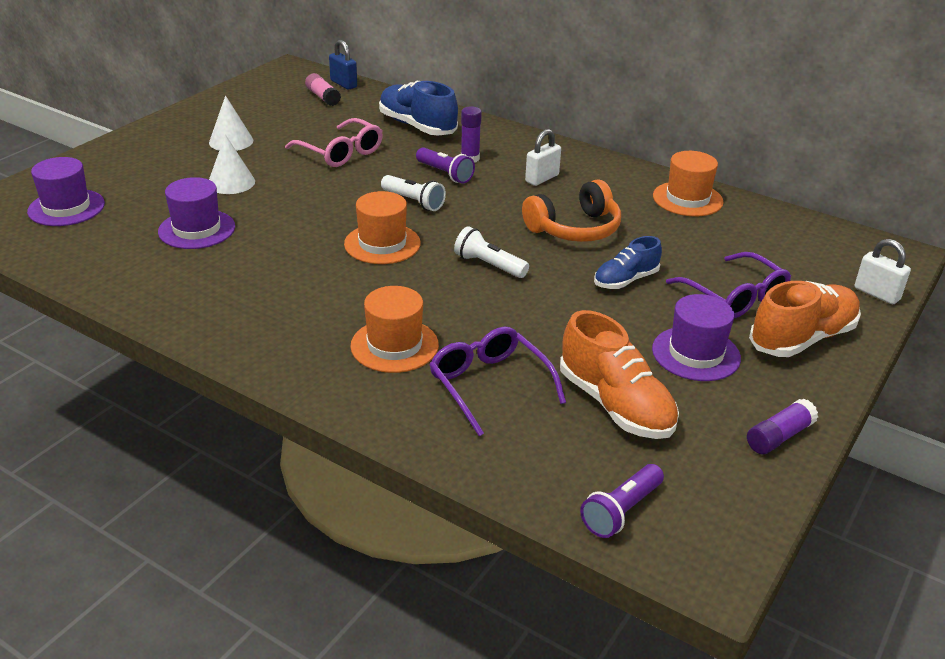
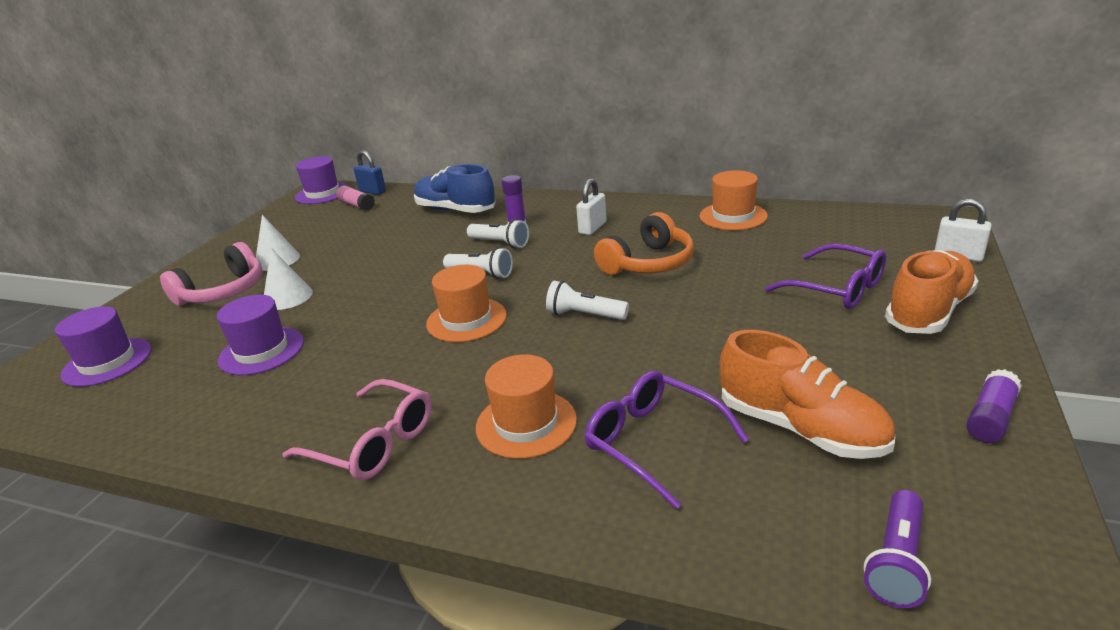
camera: 10 degrees left, 5 degrees down
pink glasses [285,118,383,167] -> pink glasses moved to [283,379,432,480]
purple flashlight [416,147,475,184] -> white flashlight [467,219,529,248]
blue shoe [594,236,662,289] -> none
purple hat [652,294,741,381] -> purple hat moved to [295,156,349,204]
none -> pink headphones [160,242,263,306]

